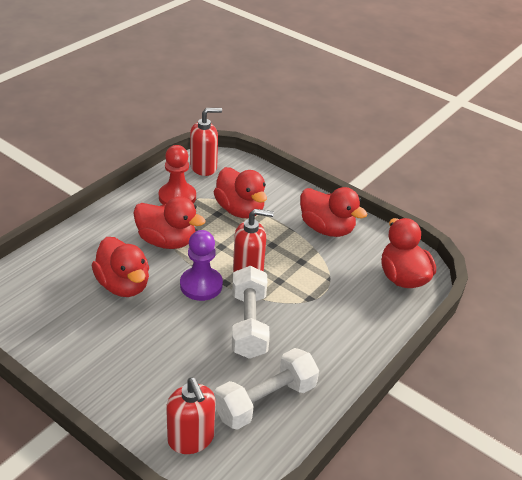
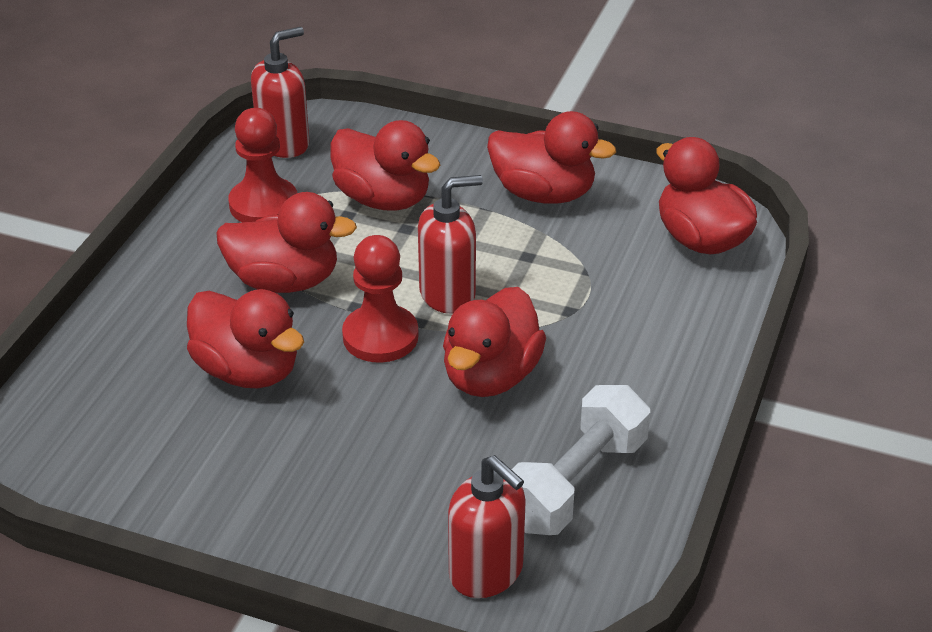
camera: 15 degrees left, 0 degrees up
purple pawn [180,230,223,301] -> red pawn [342,235,419,363]
white dumbbell [232,266,270,359] -> red duck [443,287,546,397]

